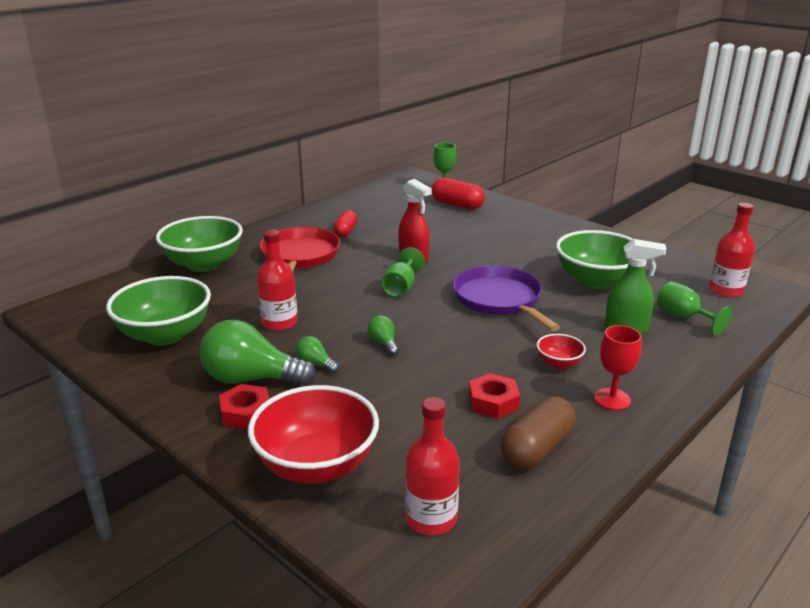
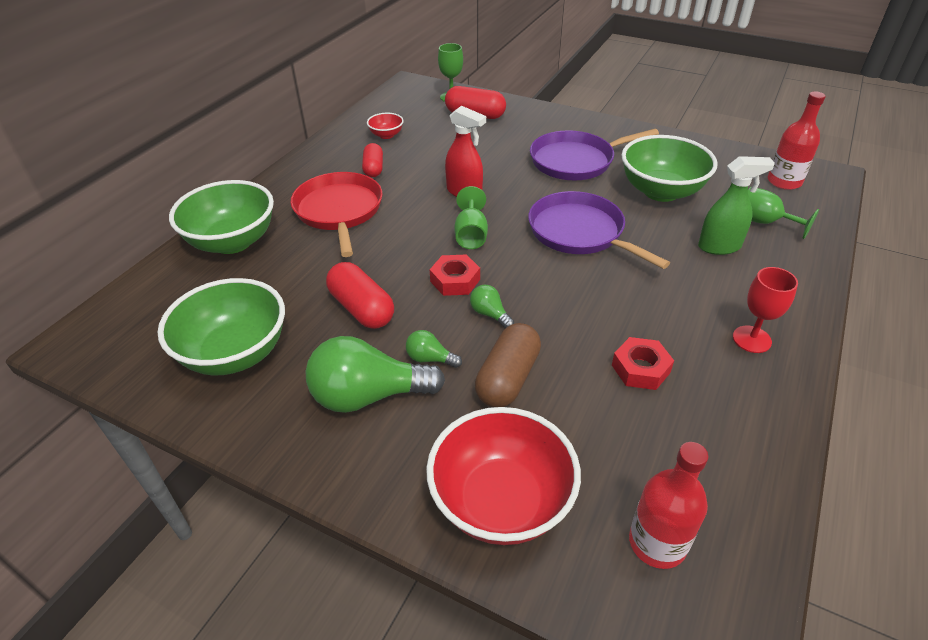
camera: 15 degrees left, 15 degrees up
red nut [219,384,269,429] -> red nut moved to [430,254,480,296]
red bottle [257,230,298,331] -> red capsule [326,262,394,329]
brown capsule [501,397,576,469] -> brown capsule moved to [475,323,541,407]
red bowl [537,334,586,369] -> red bowl moved to [367,113,404,139]
none -> purple pan [530,129,659,180]

